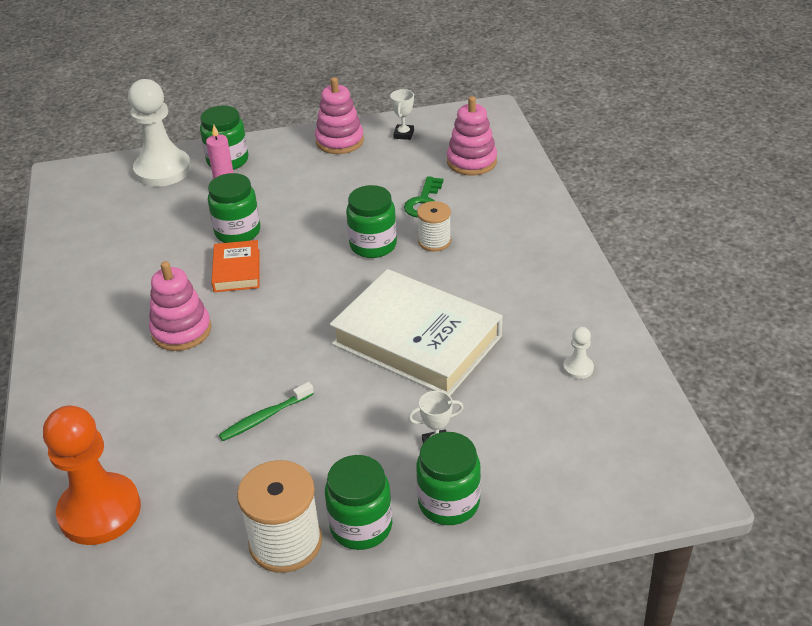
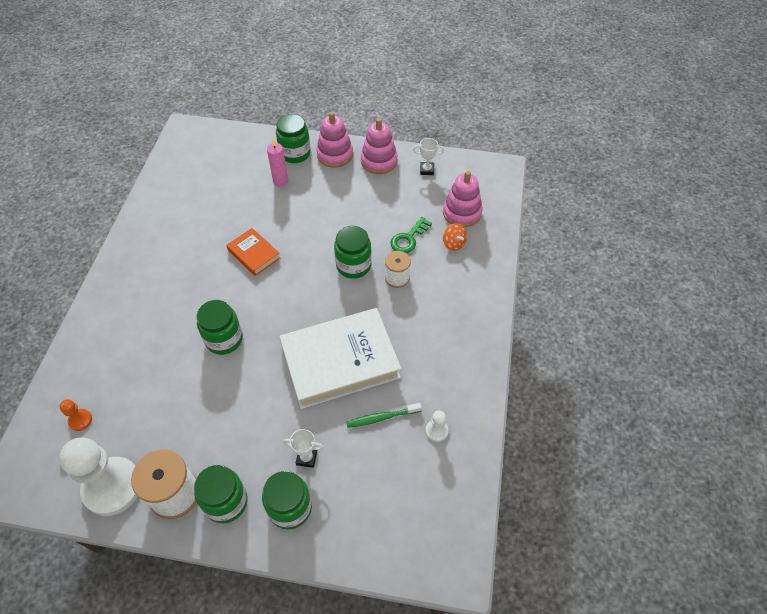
camera: 20 degrees right, 15 degrees up
orange pawn [43,405,141,545] -> orange pawn [60,399,92,431], size x0.42
white pawn [128,79,191,187] -> white pawn moved to [59,437,138,516]
pink stacking toy [149,261,211,351] -> pink stacking toy moved to [316,112,353,168]
green jar [208,173,260,243] -> green jar moved to [196,300,243,355]
orange book [211,240,260,292] -> orange book turned 60 degrees counterclockwise [227,228,281,276]
green toothbrush [219,382,314,441] -> green toothbrush moved to [346,403,422,428]
white book [330,269,502,396] -> white book turned 75 degrees counterclockwise [279,308,401,409]
white trophy [390,89,414,140] -> white trophy turned 60 degrees clockwise [413,138,444,175]
none -> orange spinning top [443,223,467,251]

